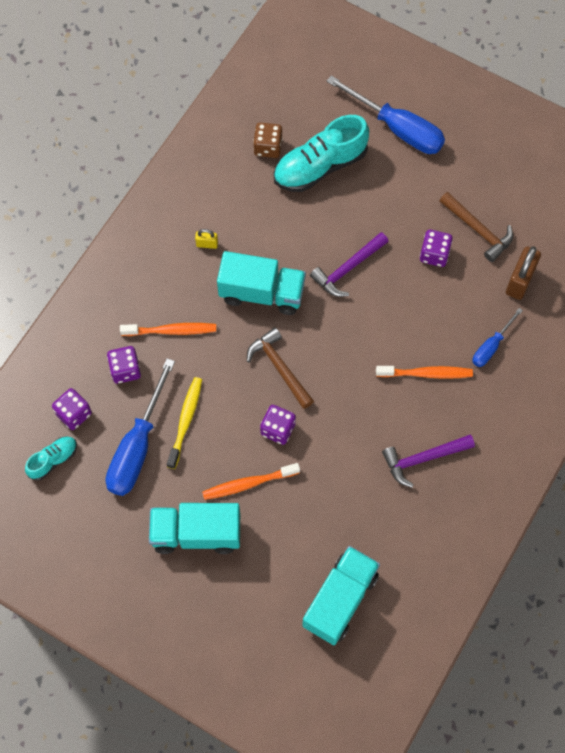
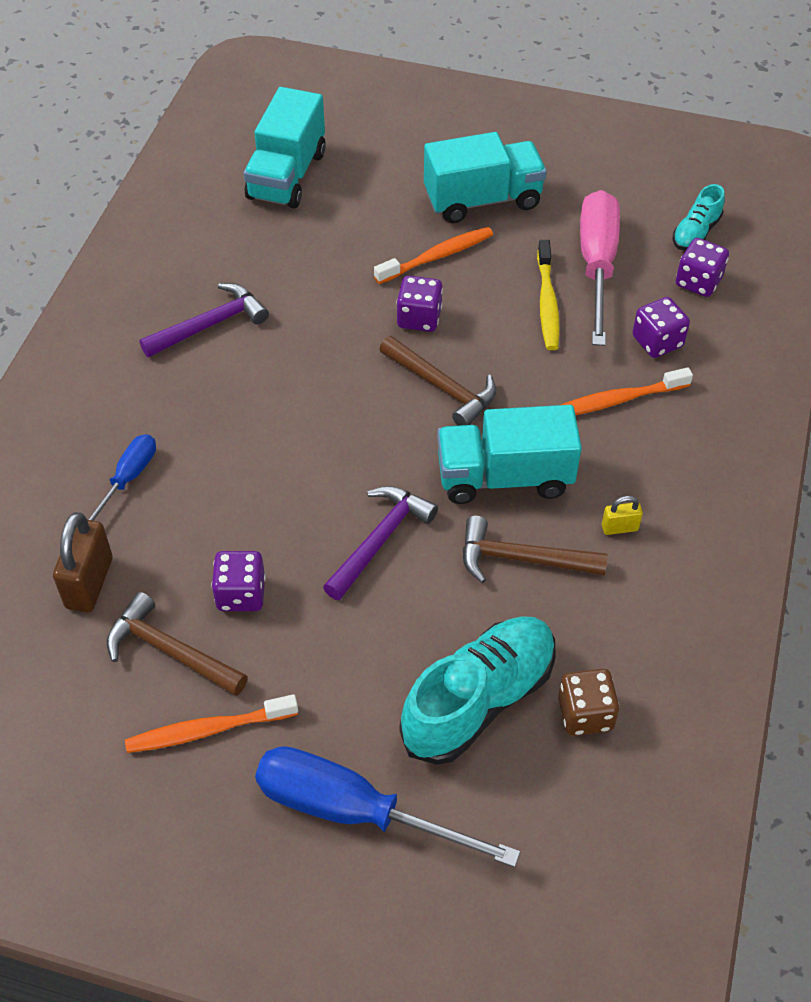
camera: 165 degrees right, 15 degrees down
blue screwdriver [106,358,175,496] -> pink screwdriver [580,190,620,346]
orange toothbrush [376,366,473,379] -> orange toothbrush moved to [125,694,298,753]
none -> brown hammer [463,516,608,583]

